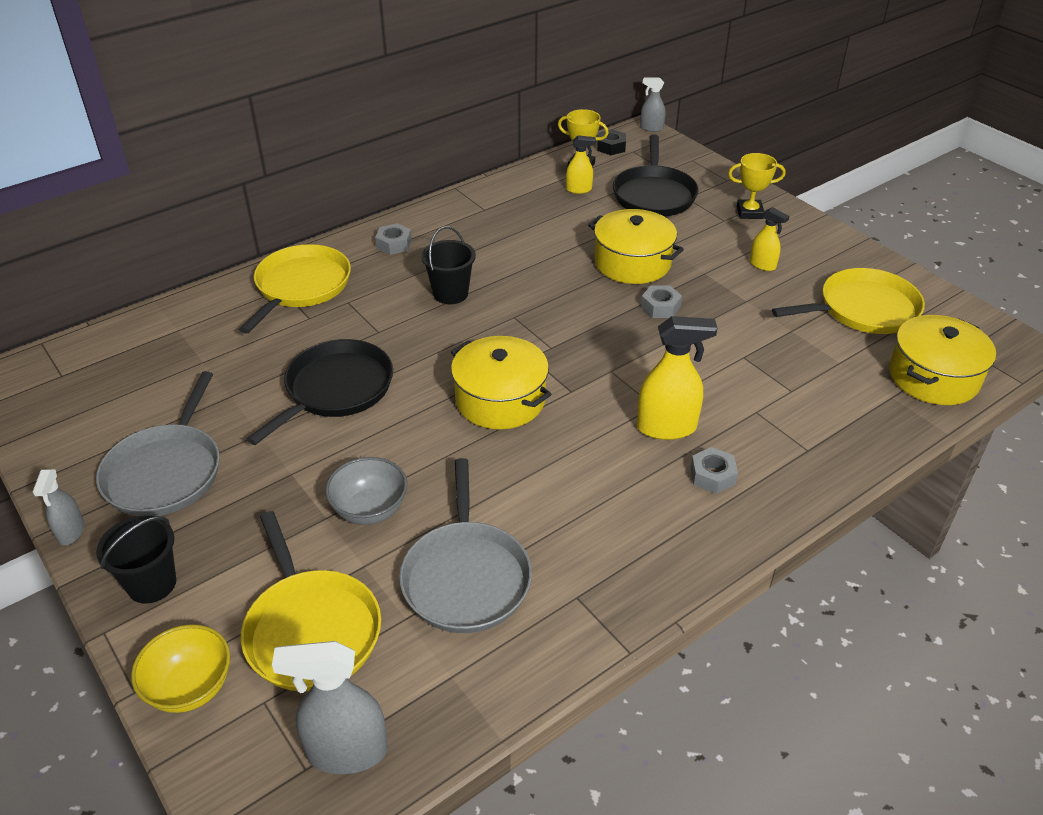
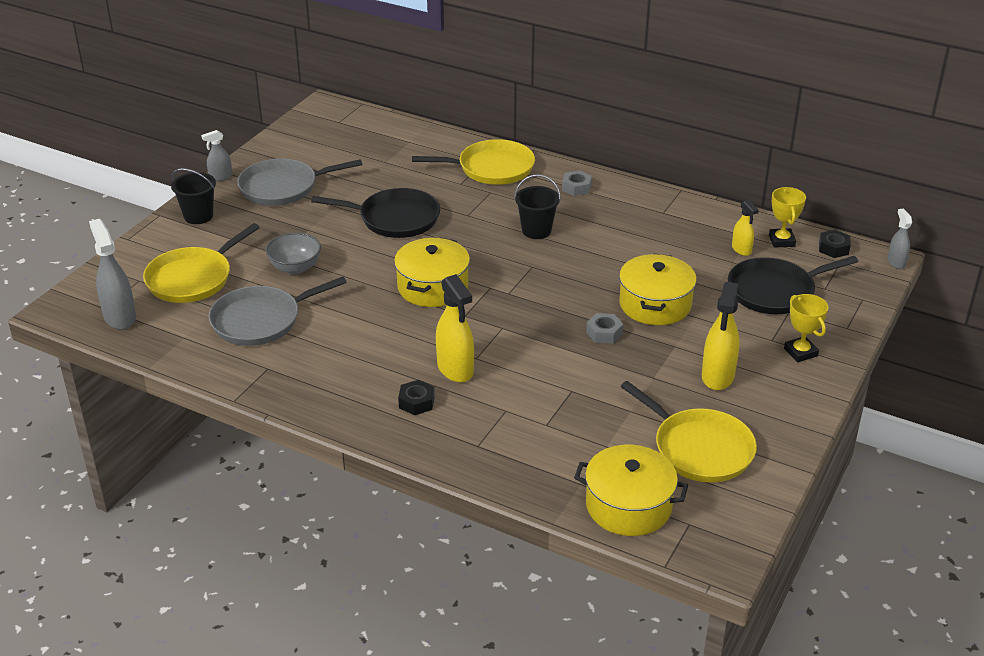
camera: 65 degrees right, 5 degrees down
yellow bowl [131,624,230,713] -> none
grey nut [690,447,738,494] -> black nut [398,380,435,415]
yellow spray bottle [750,207,789,271] -> yellow spray bottle [702,282,740,390], size x1.75

